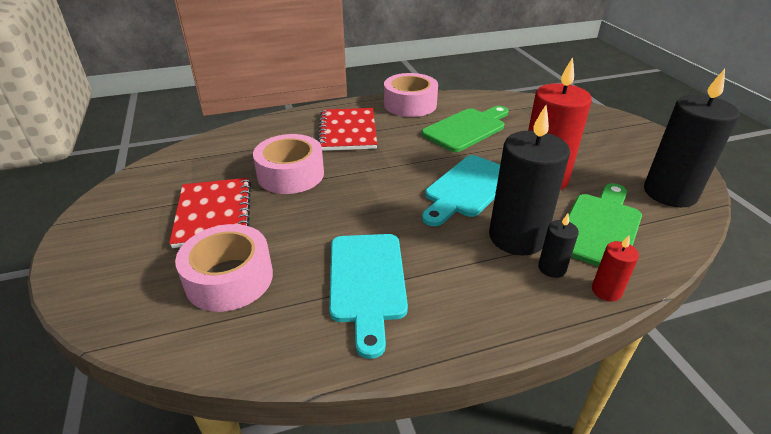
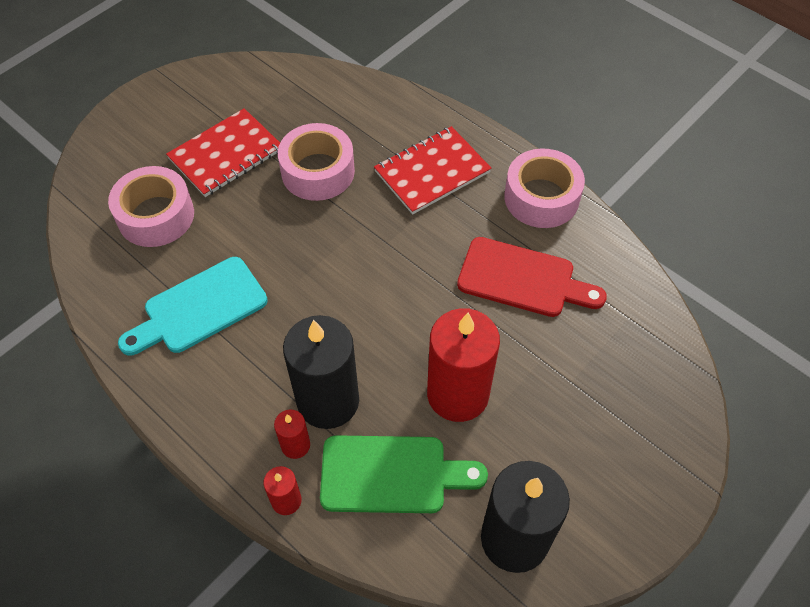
camera: 60 degrees right, 20 degrees up
green cutting board [422,106,509,152] -> red cutting board [457,237,607,317]
turquoise cutting board [422,155,500,226] -> none
black candle [538,214,579,278] -> red candle [274,410,310,459]

